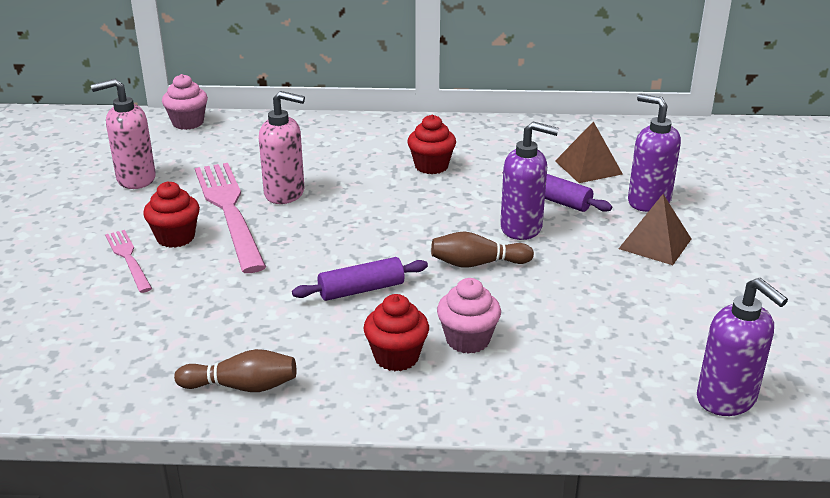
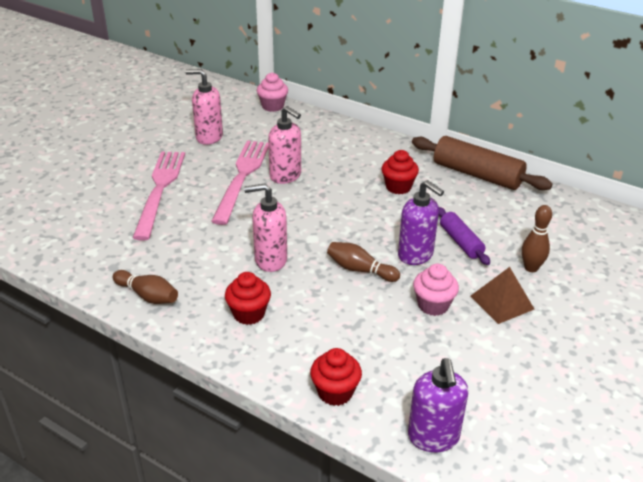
camera: 30 degrees right, 5 degrees up
pink fork [105,230,152,293] -> pink fork [133,151,185,240], size x1.93
red cupcake [143,181,200,248] -> red cupcake moved to [310,348,362,406]
purple rolling pin [292,257,428,301] -> pink soap dispenser [244,184,287,272]
pink cupcake [437,278,501,354] -> pink cupcake moved to [413,264,459,316]
brown pyramid [555,121,623,183] -> none
purple soap dispenser [628,94,681,212] -> brown bowling pin [522,205,552,272]
none -> brown rolling pin [412,136,553,190]

